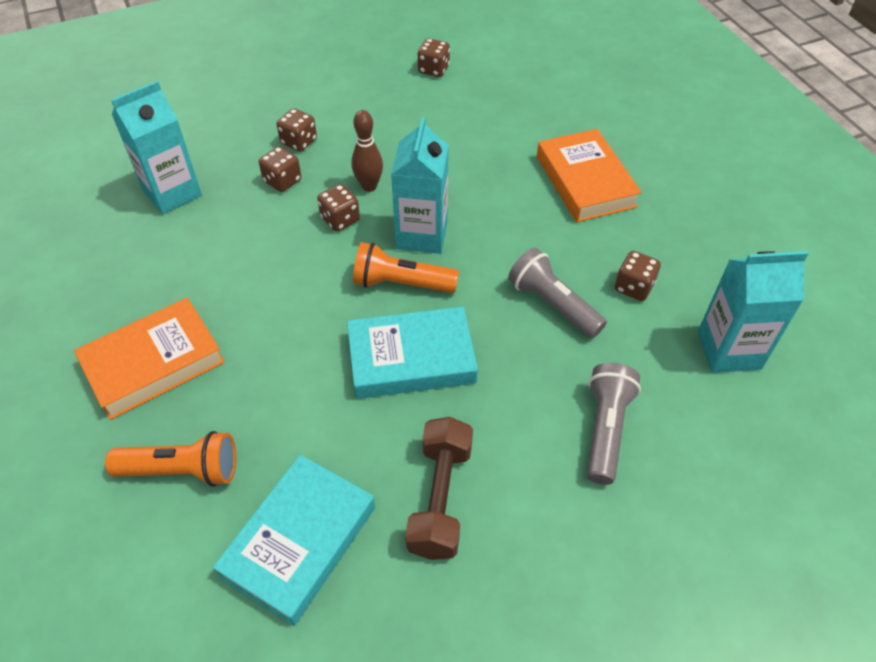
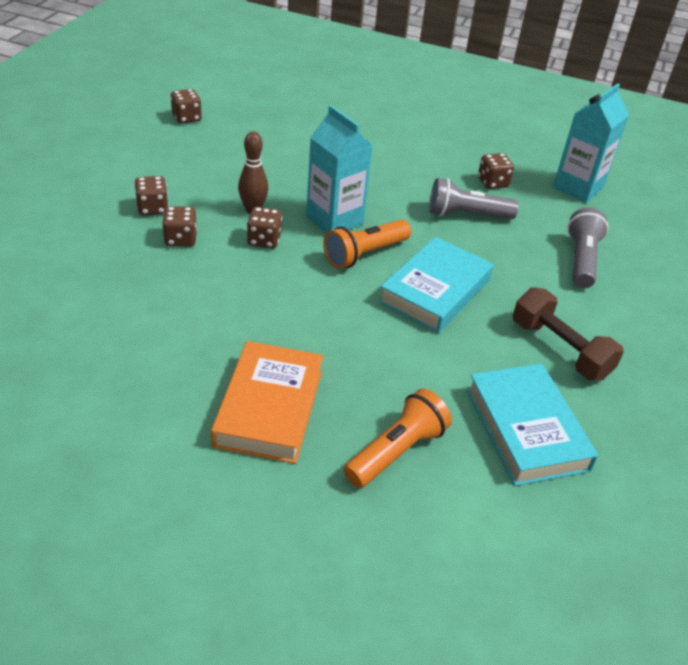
camera: 50 degrees left, 10 degrees down
turquoise carton [111,81,202,214] -> none
orange book [537,129,642,222] -> none
grey flashlight [587,363,641,485] -> grey flashlight turned 45 degrees clockwise [567,208,609,288]

